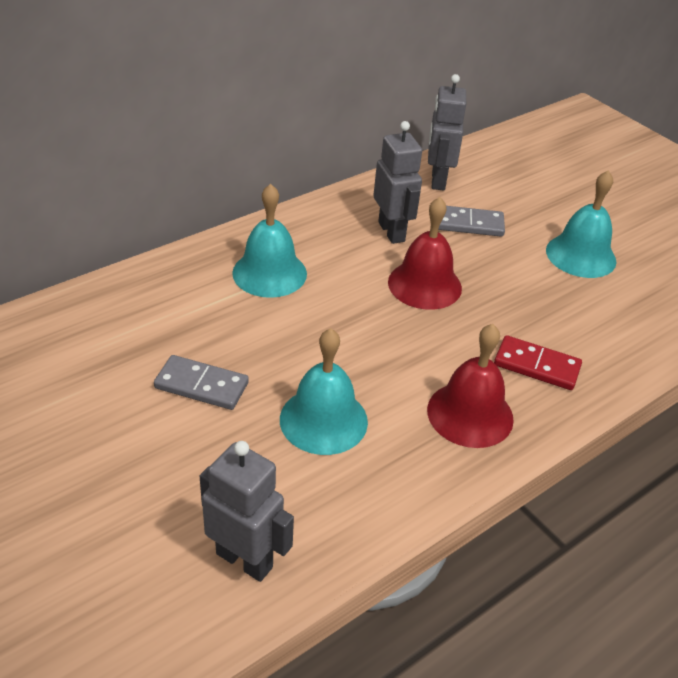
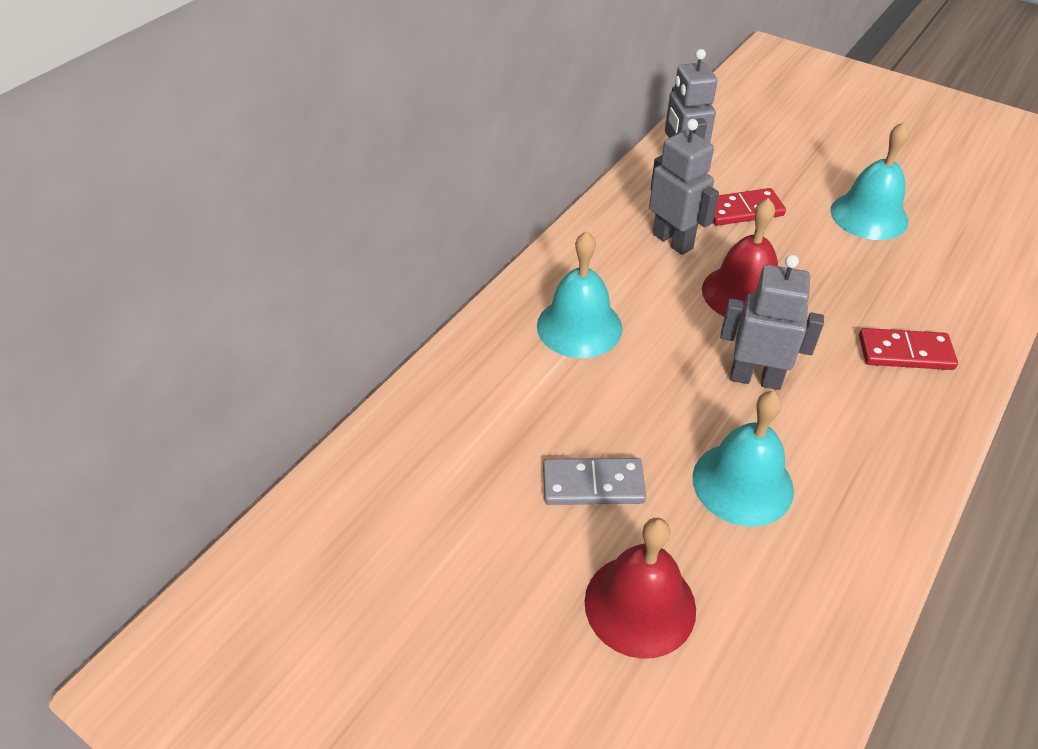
camera: 15 degrees left, 5 degrees up
grey robot [200,441,294,582] -> grey robot moved to [720,255,824,390]
red bell [427,324,514,448] -> red bell moved to [584,518,696,659]
grey domino [438,206,505,237] -> red domino [713,188,786,226]

